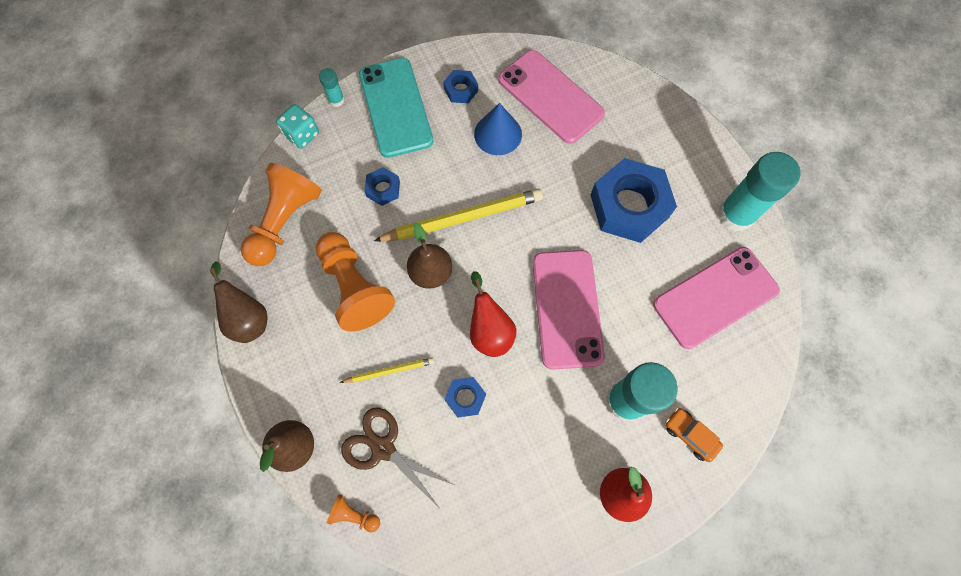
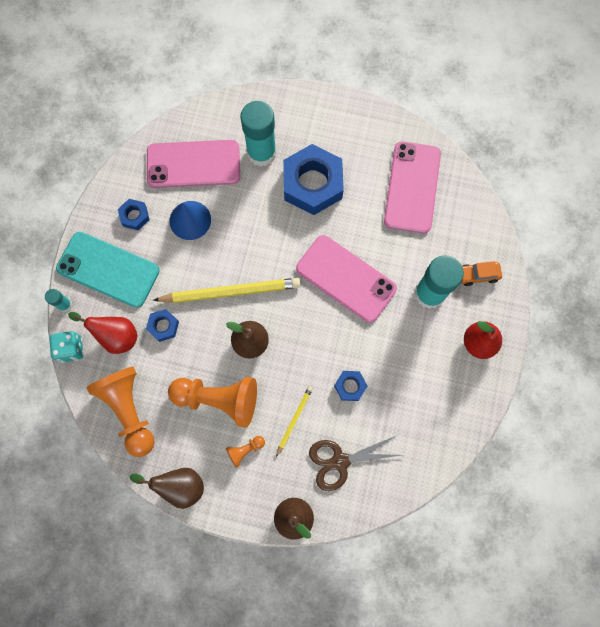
camera: 50 degrees left, 5 degrees up
orange pawn [327,494,380,533] -> orange pawn moved to [226,436,265,468]
yellow pencil [374,189,543,242] -> yellow pencil turned 60 degrees clockwise [153,278,301,303]
red pear [470,271,517,357] -> red pear moved to [68,312,137,354]
turquoise glue stick [718,152,800,232] -> turquoise glue stick moved to [240,101,276,167]

